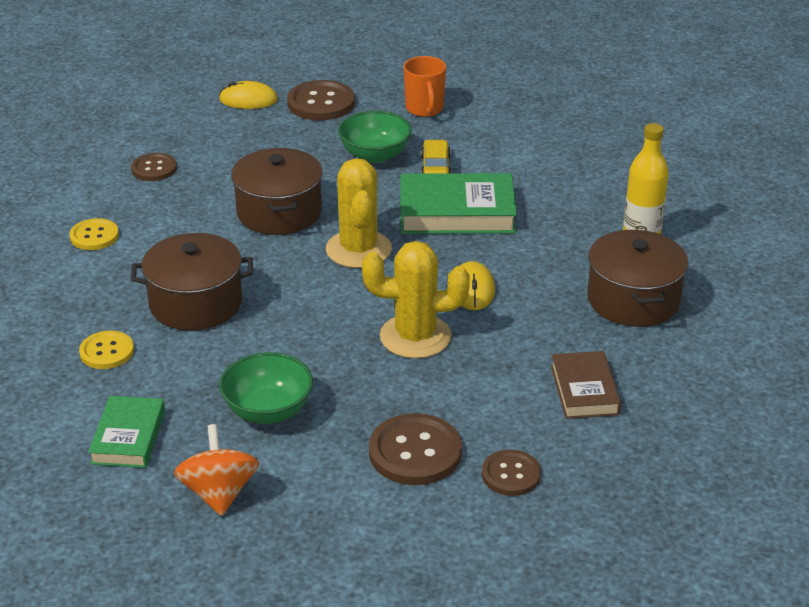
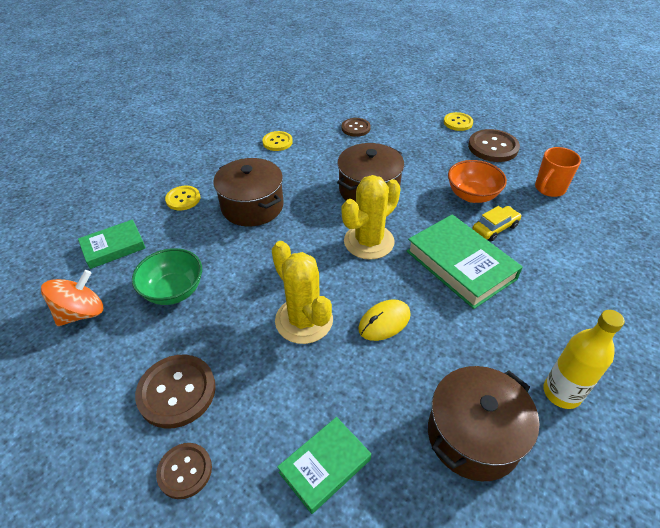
camera: 55 degrees right, 10 degrees up
yellow mouse [219,81,278,109] -> yellow button [444,112,473,131]
green bowl [338,111,412,163] -> orange bowl [448,160,507,203]
brown book [551,351,621,419] -> green book [277,417,371,514]

